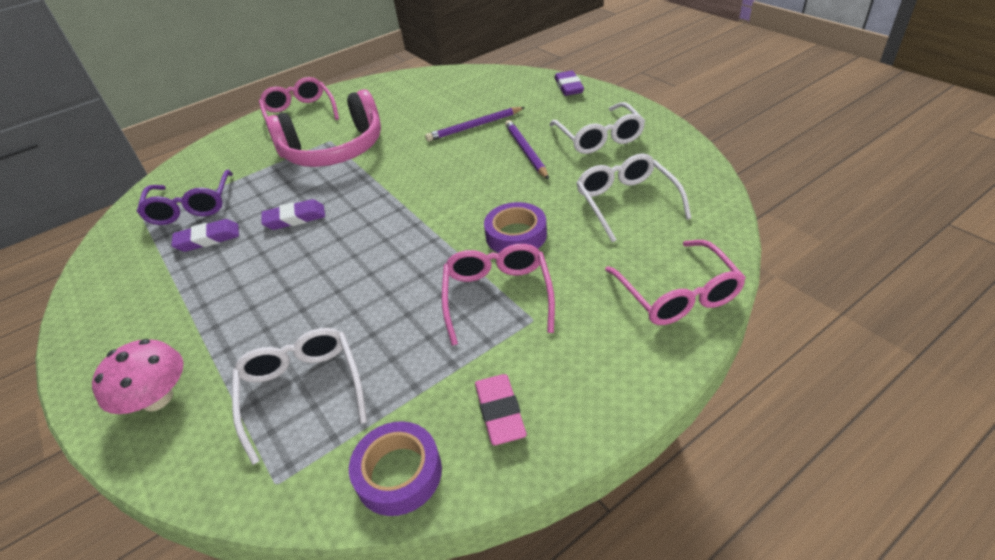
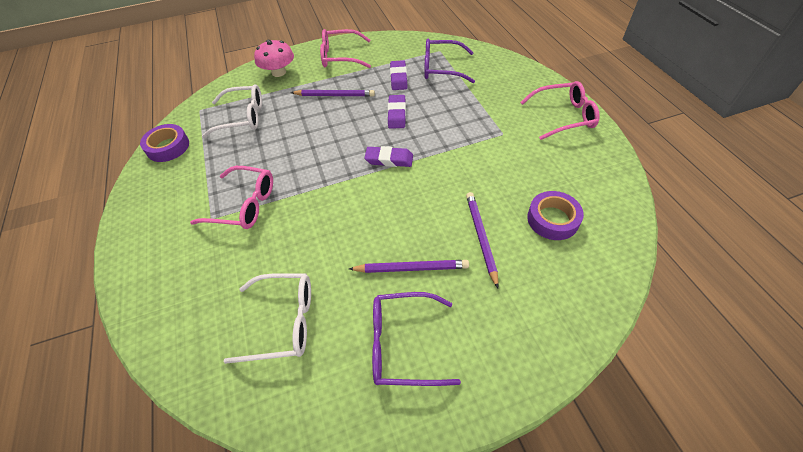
camera: 105 degrees right, 10 degrees up
pink headphones [266,89,381,167] -> none
pink eraser [475,374,527,445] -> none
purple tape [484,202,547,253] -> purple tape moved to [527,191,584,240]
white glasses [550,102,645,154] -> purple glasses [372,292,461,386]
purple eraser [555,71,584,96] -> purple eraser moved to [364,146,413,167]
pink glasses [605,240,746,325] -> pink glasses moved to [320,29,371,68]
none -> purple pencil [291,90,375,97]

